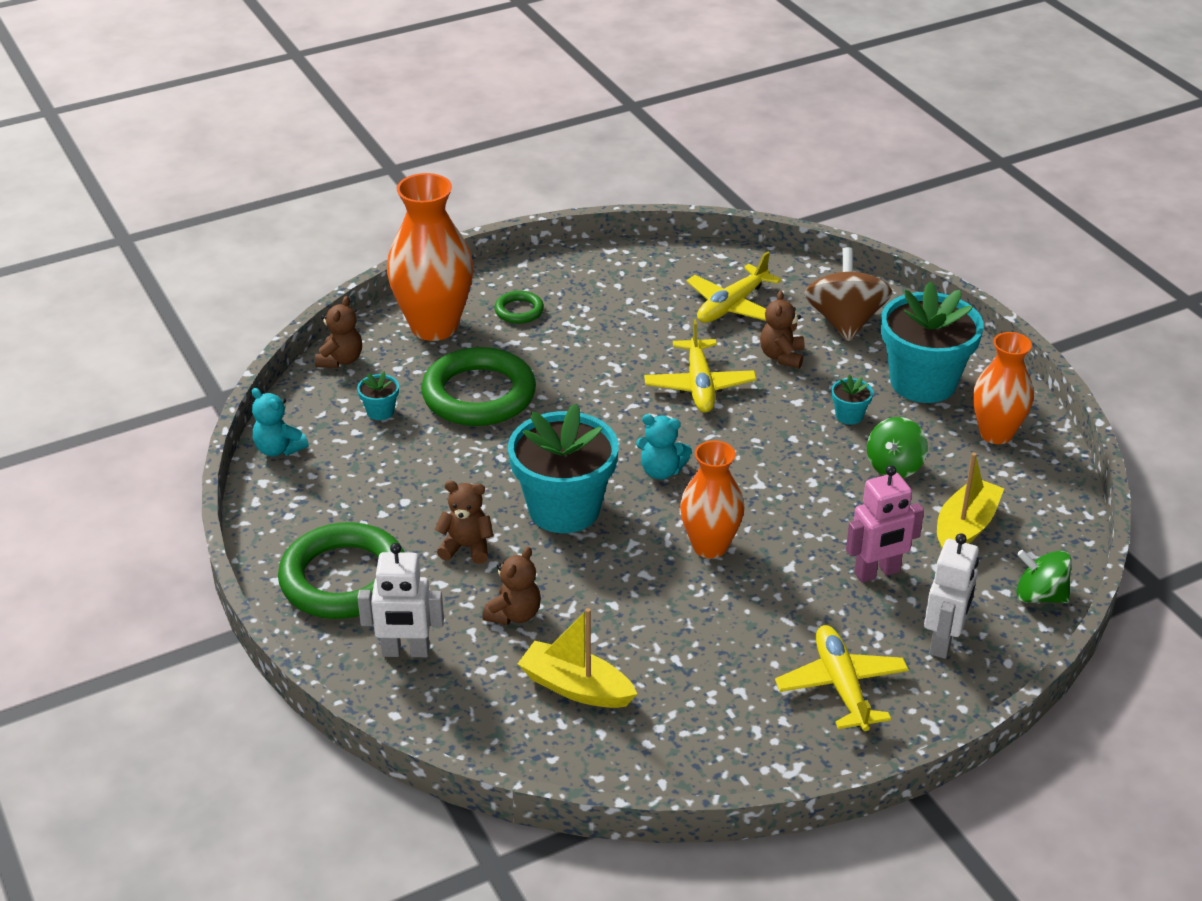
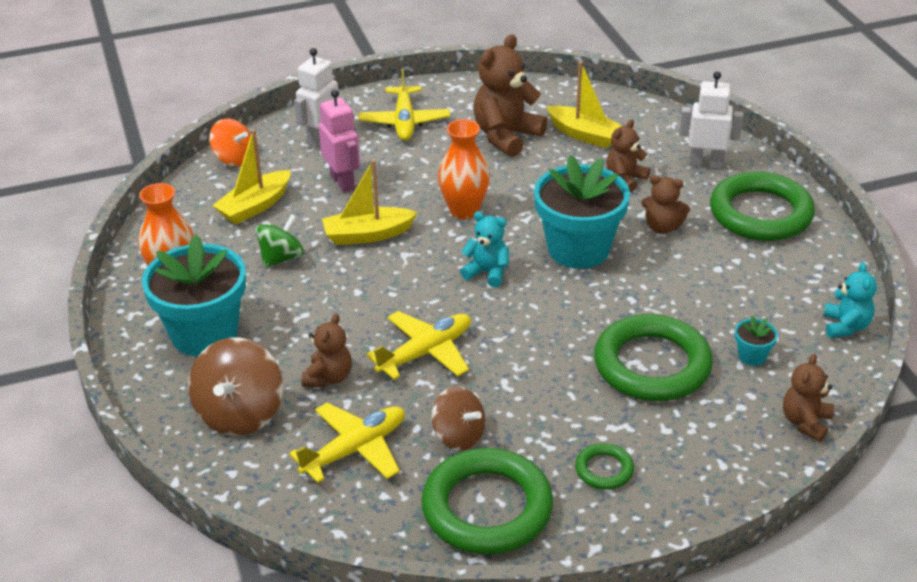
camera: 170 degrees left, 0 degrees up
turquoise teddy bear [252,388,309,457] -> turquoise teddy bear turned 45 degrees clockwise [823,262,877,338]
orange vase [387,173,473,341] -> none
yellow plane [644,319,757,413] -> yellow plane turned 45 degrees clockwise [366,311,471,380]
turquoise flower pot [831,375,873,425] -> none
pink robot [846,465,924,583] -> pink robot turned 75 degrees clockwise [318,89,360,193]
green spinning top [1016,549,1072,603] -> orange spinning top [209,118,251,166]
none -> yellow boat [322,160,418,245]
none -> green ring [421,448,553,554]
none -> brown spinning top [431,386,485,451]
none -> brown teddy bear [473,34,547,157]

